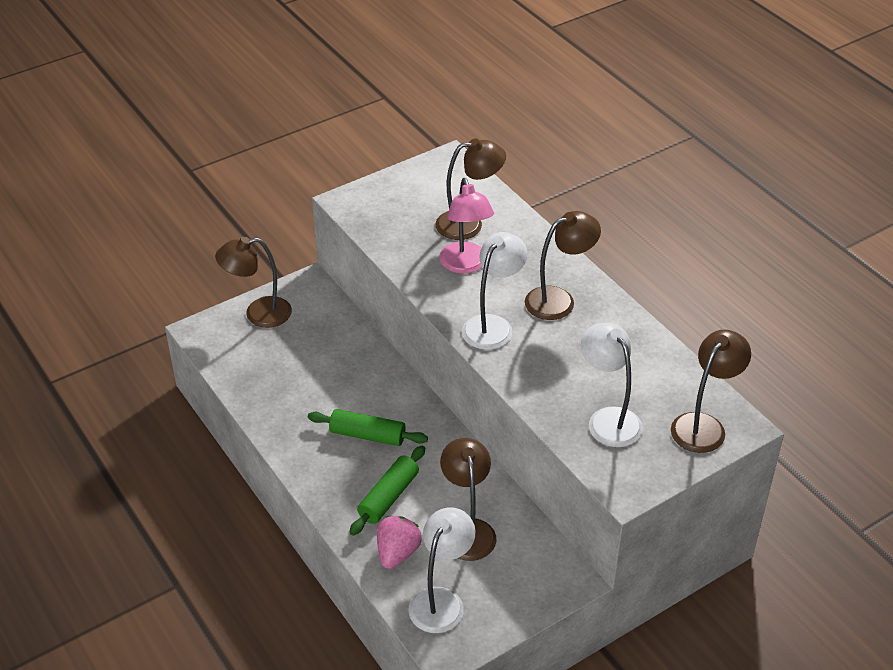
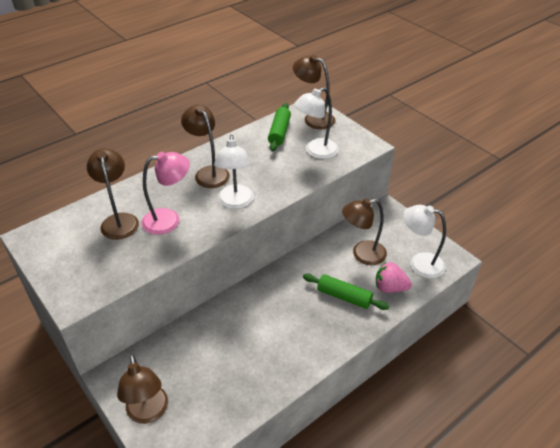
camera: 95 degrees left, 0 degrees up
green rolling pin [308,409,428,446] -> green rolling pin moved to [268,103,291,151]
white lamp [462,232,527,350] -> white lamp turned 120 degrees counterclockwise [214,135,254,209]

